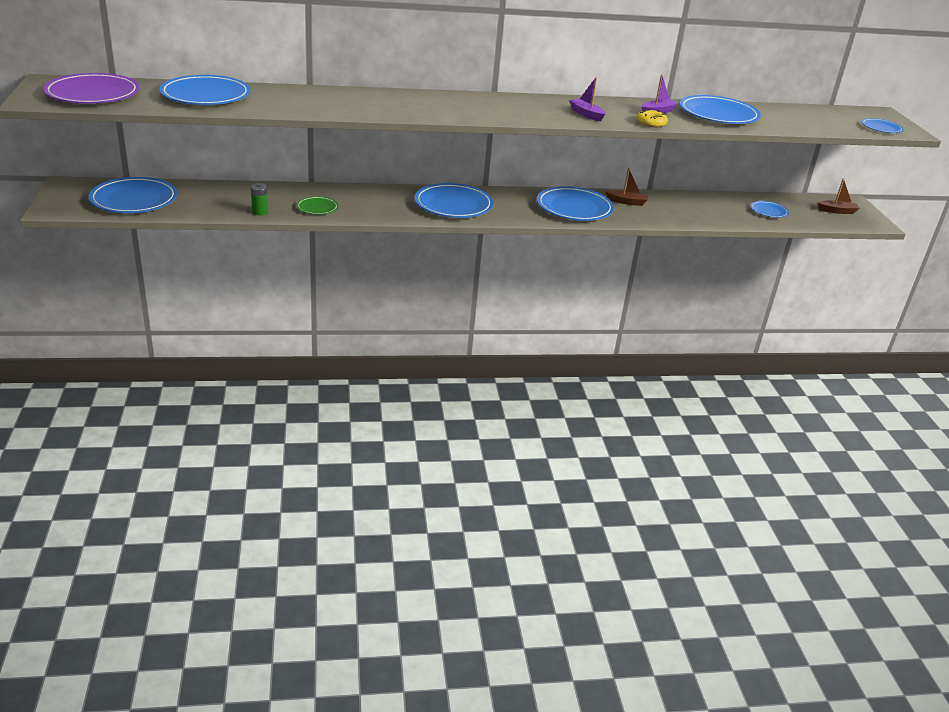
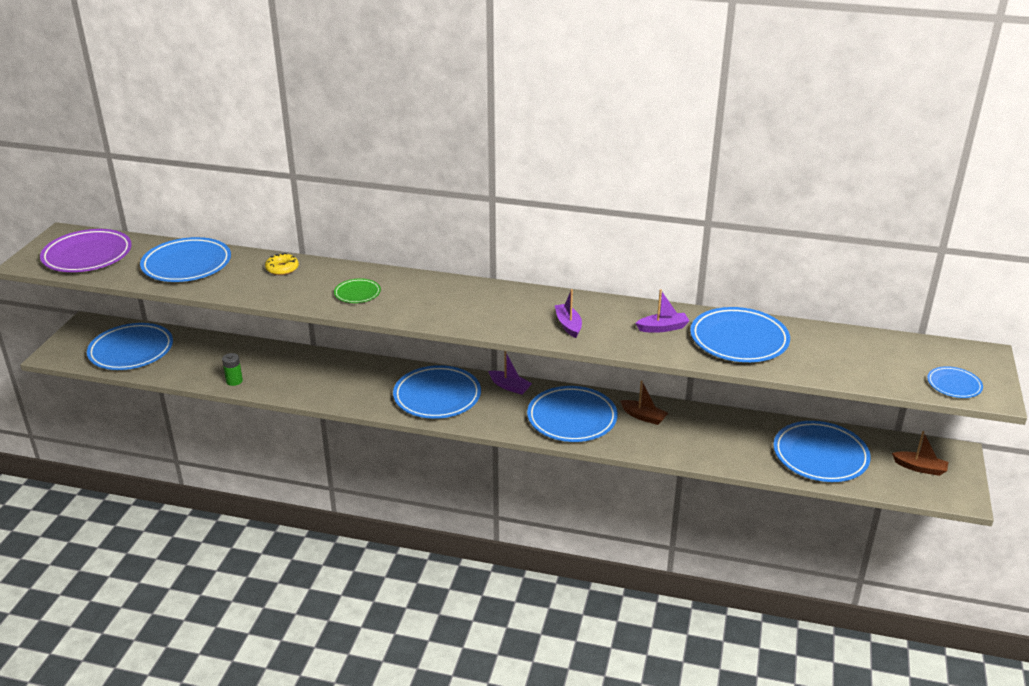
camera: 25 degrees right, 0 degrees up
green plate [296,196,338,215] -> green plate moved to [334,279,381,303]
yellow donut [637,109,668,127] -> yellow donut moved to [265,253,299,275]
blue plate [750,201,789,218] -> blue plate [773,421,871,482], size x1.97
none -> purple boat [488,351,532,394]

